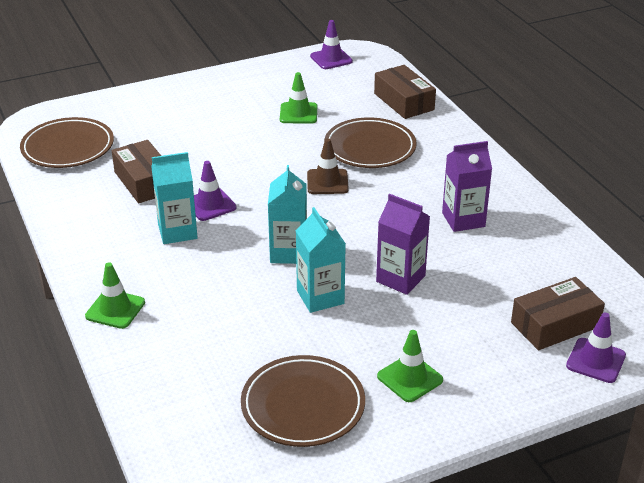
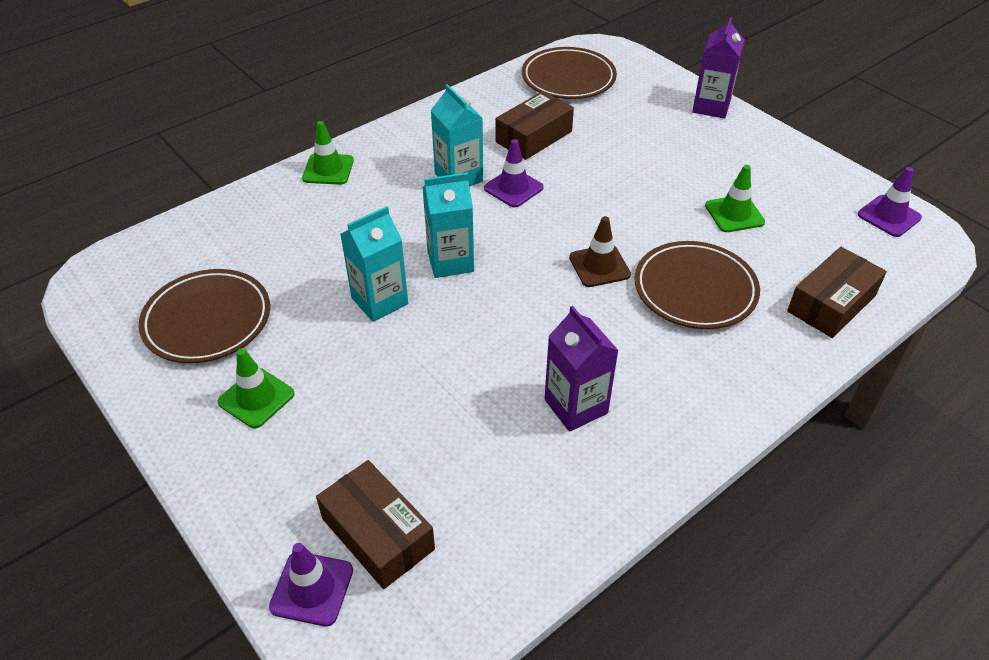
camera: 75 degrees right, 10 degrees up
purple carton [376,194,430,295] -> purple carton moved to [692,17,745,119]

